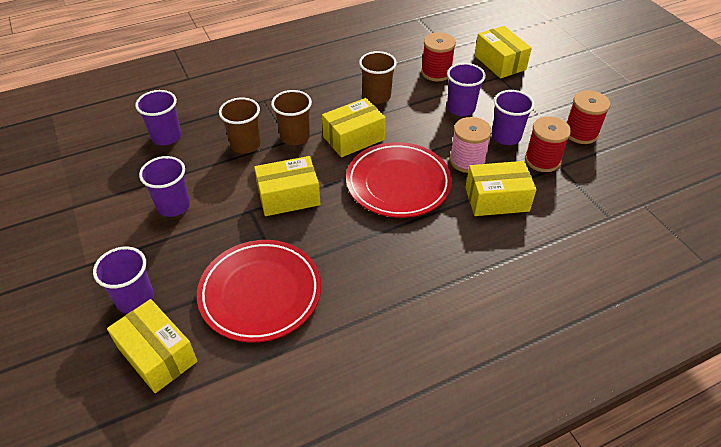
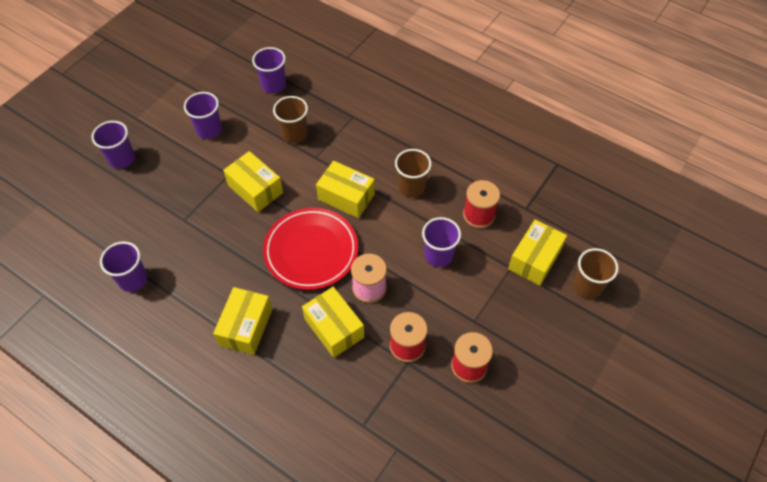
camera: 60 degrees right, 10 degrees up
yellow box [107,299,197,393] -> yellow box moved to [213,287,272,355]
red plate [197,240,321,343] -> none
brown cup [271,90,312,145] -> brown cup moved to [573,248,619,299]
purple cup [492,90,535,145] -> purple cup moved to [100,241,148,292]

